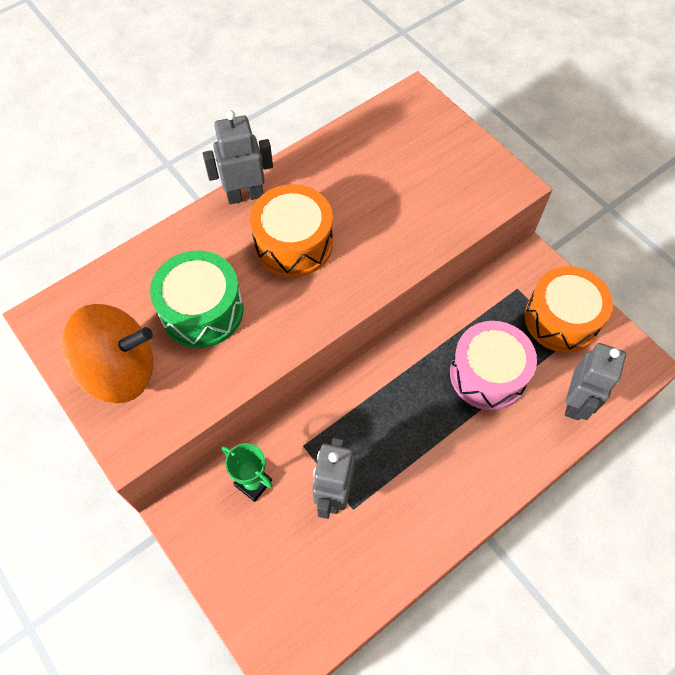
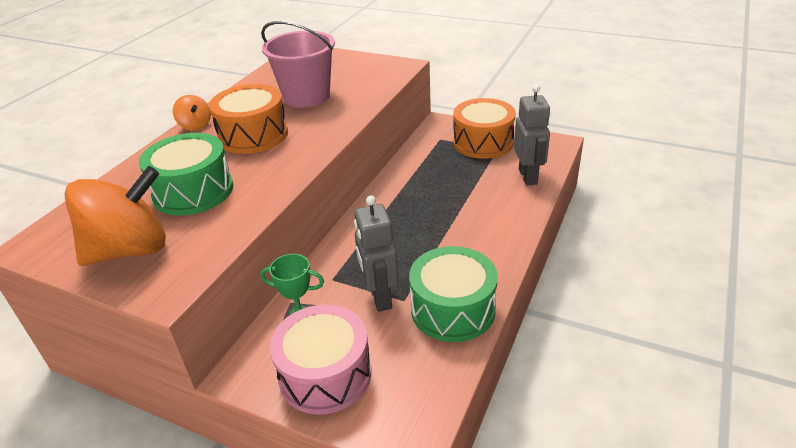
camera: 25 degrees left, 25 degrees down
grey robot [203,110,273,204] -> orange spinning top [173,95,211,131]
pink drum [450,321,537,410] -> pink drum moved to [270,304,371,415]
none -> pink bucket [261,21,335,108]
none -> green drum [409,246,498,342]

